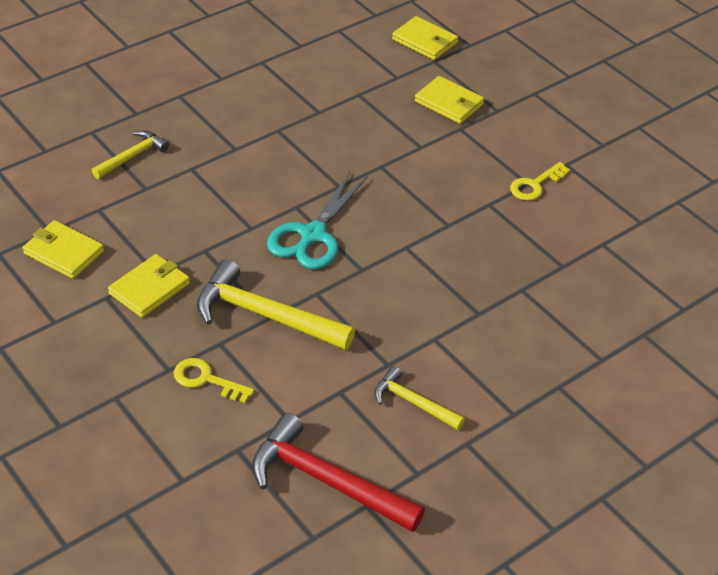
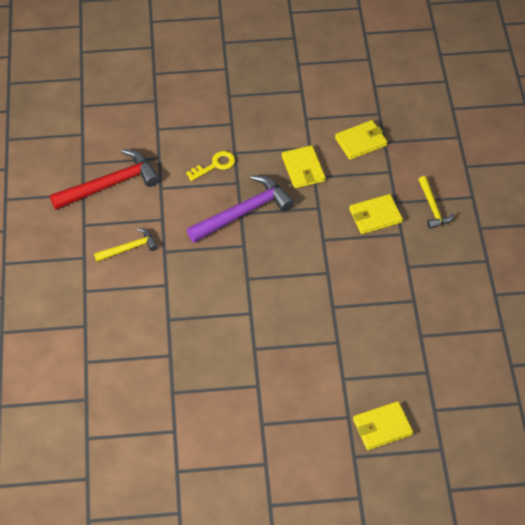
camera: 125 degrees right, 10 degrees up
yellow hammer [197,259,355,350] -> purple hammer [187,175,294,243]
turquoise scissors [267,172,367,269] -> none
yellow wallet [392,16,458,60] -> yellow wallet moved to [349,194,403,234]
yellow key [510,162,570,201] -> none

